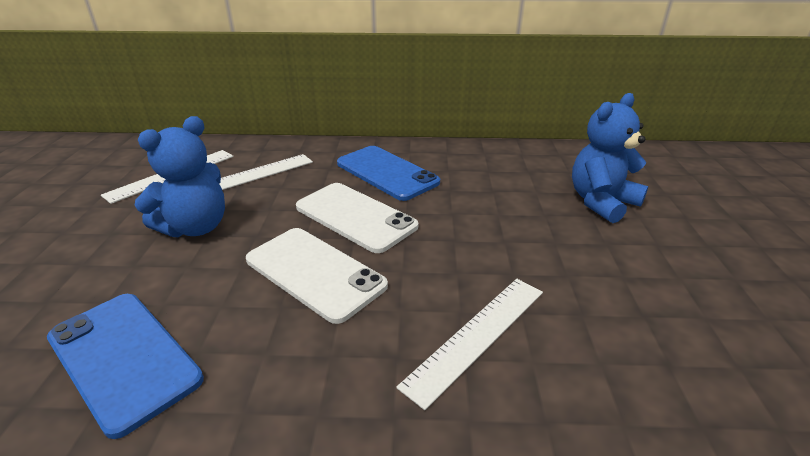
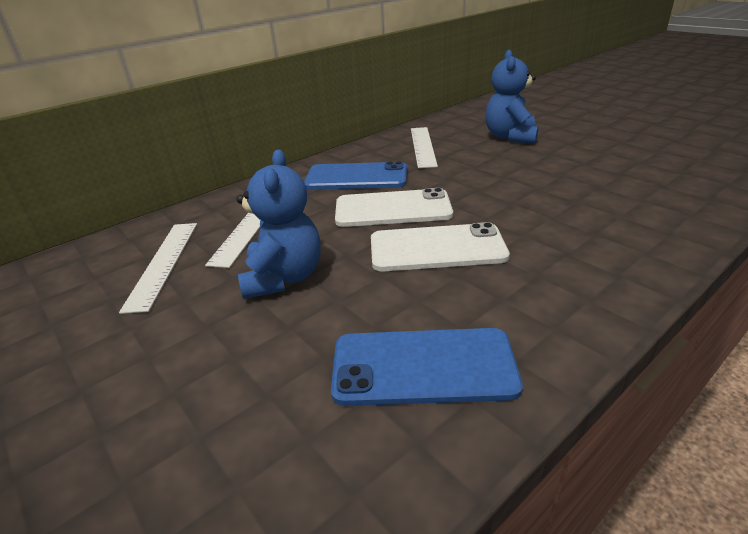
camera: 40 degrees left, 0 degrees up
white ruler [396,279,543,410] -> white ruler moved to [411,127,438,168]

